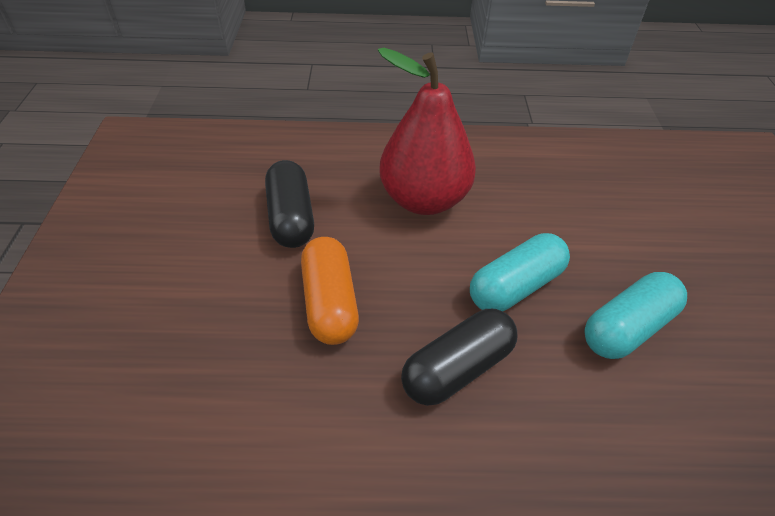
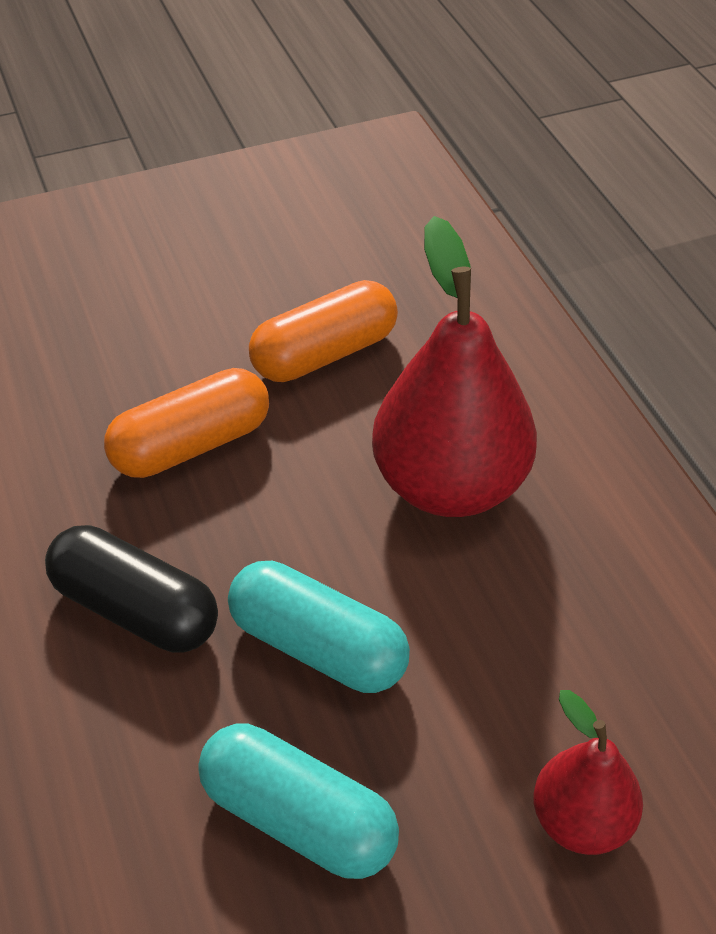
camera: 70 degrees right, 0 degrees up
black capsule [265,160,314,248] -> orange capsule [249,280,398,382]
none -> red pear [533,690,643,855]

